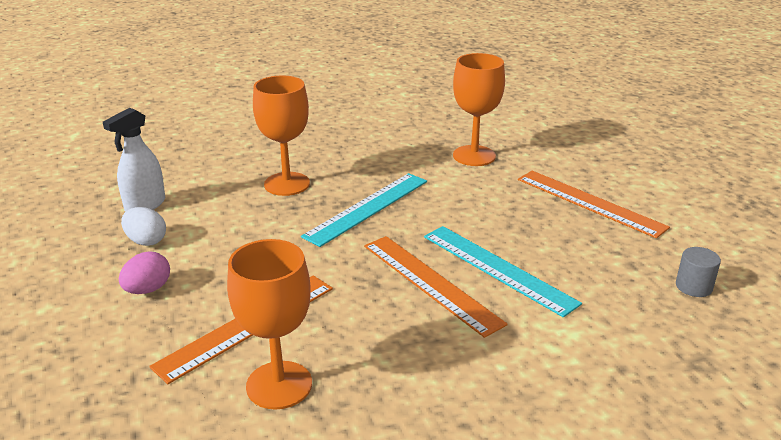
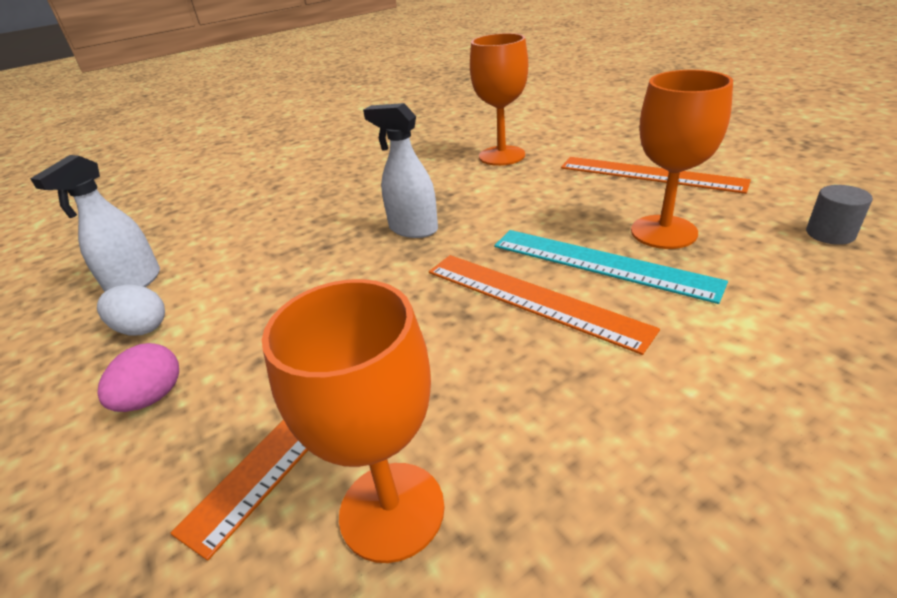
camera: 10 degrees left, 5 degrees up
orange goblet [253,76,310,196] -> orange goblet moved to [631,70,733,249]
turquoise ruler [301,173,427,247] -> white spray bottle [363,103,438,238]

